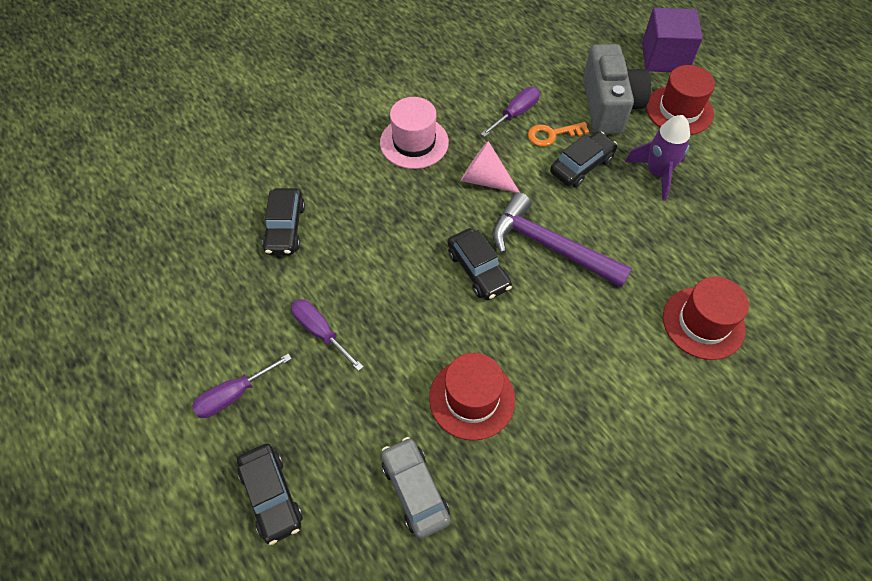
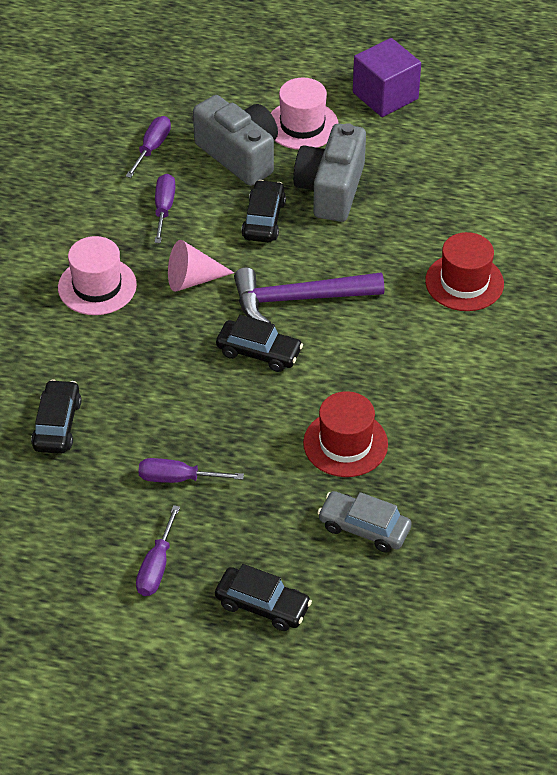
camera: 40 degrees left, 10 degrees down
black car [262,188,305,255] -> black car turned 135 degrees counterclockwise [31,379,82,454]
orange key [528,122,589,147] -> none
purple rocket [625,115,690,201] -> grey camera [293,123,366,222]
purple cube [642,8,703,72] -> purple cube moved to [353,38,421,117]
red hat [646,65,715,135] -> pink hat [271,78,339,150]
none -> purple screwdriver [126,116,171,178]

